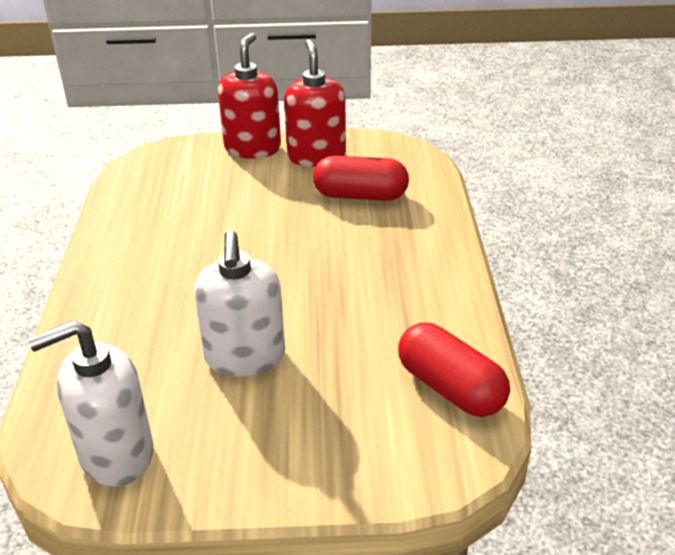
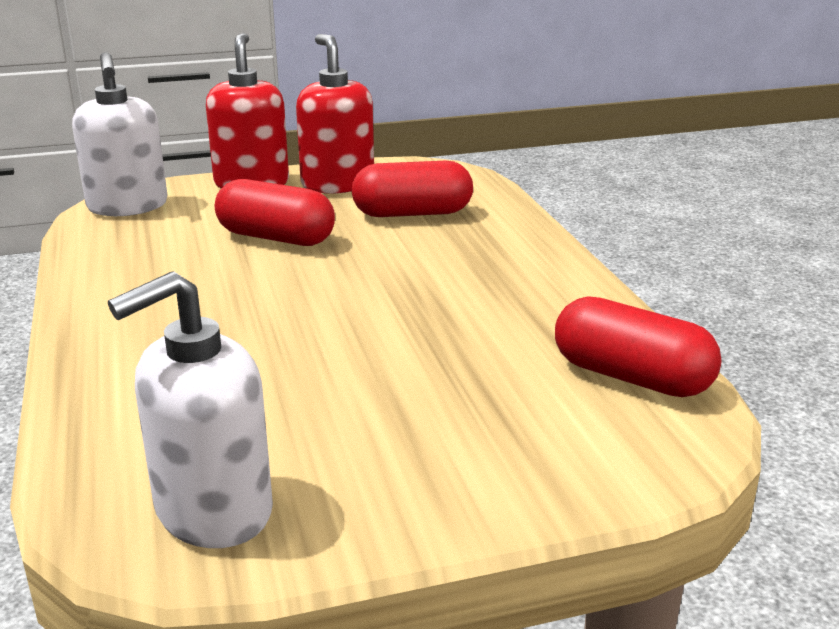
camera: 15 degrees left, 10 degrees down
white soap dispenser [194,230,285,377] -> white soap dispenser moved to [72,52,167,216]
none -> red capsule [215,179,335,246]

